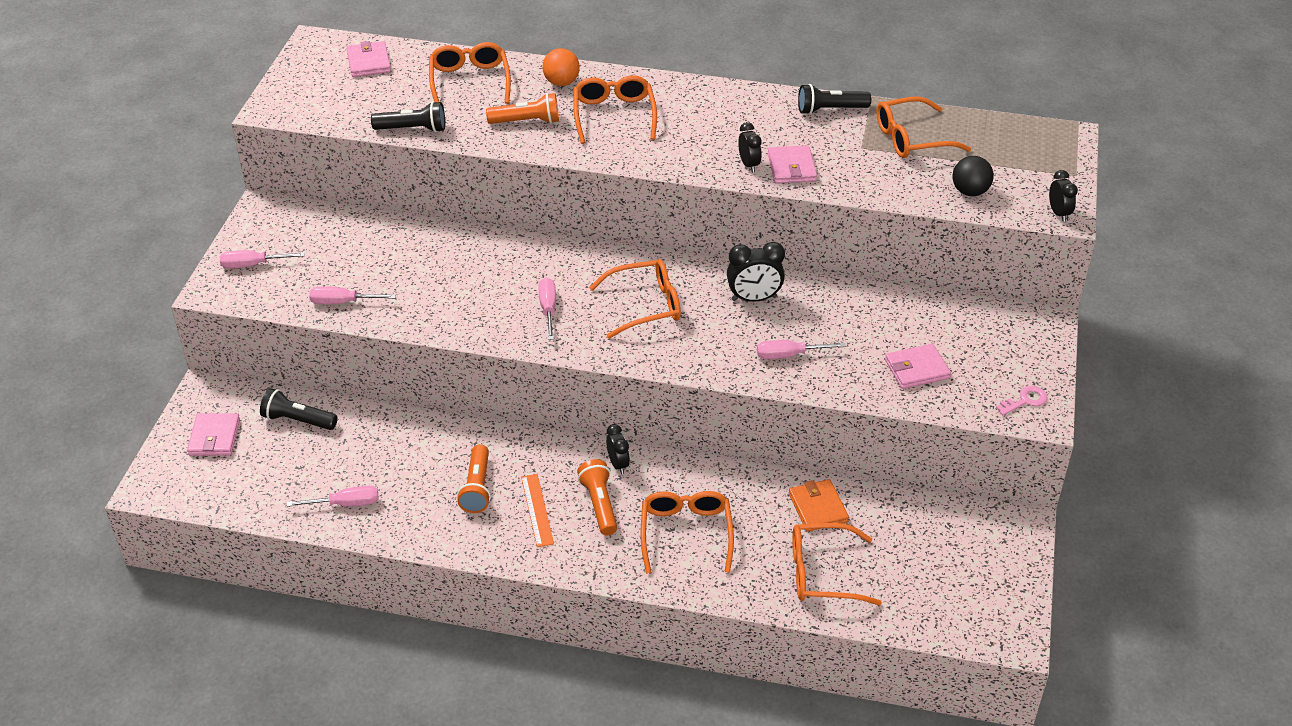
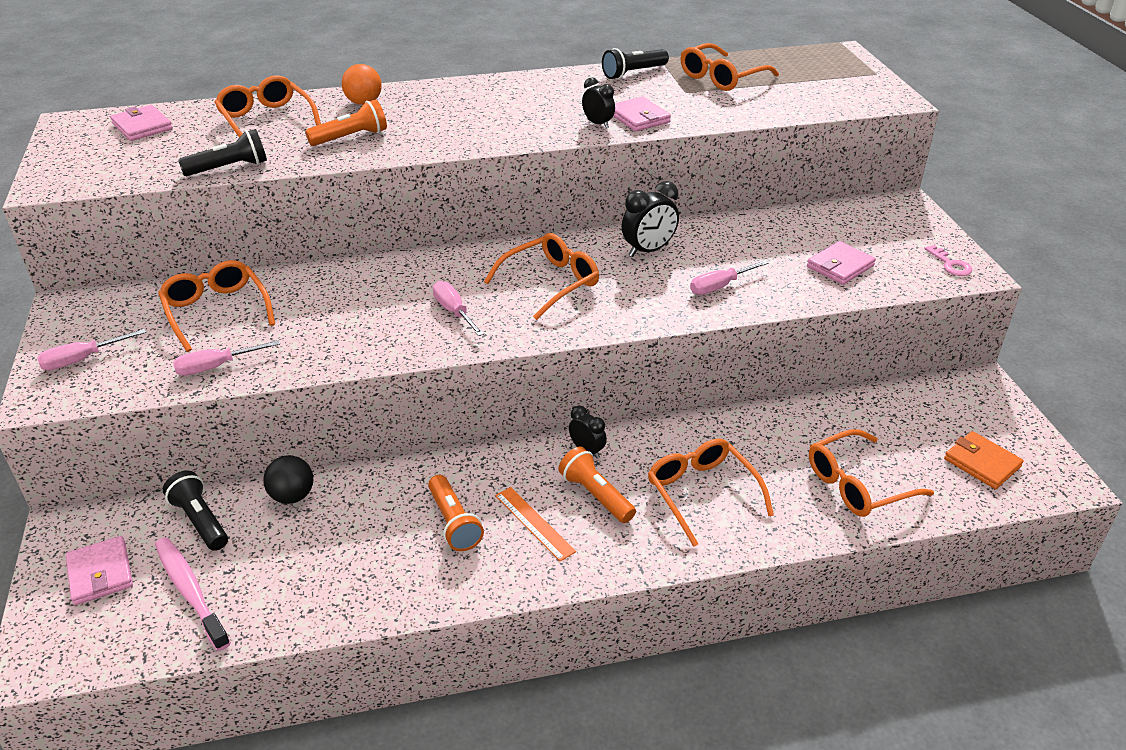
camera: 25 degrees left, 5 degrees down
black flashlight [260,388,338,430] -> black flashlight turned 60 degrees clockwise [163,471,228,551]
pink screwdriver [287,486,378,507] -> none
orange glasses [574,75,657,144] -> orange glasses moved to [158,260,275,352]
orange wallet [789,479,849,532] -> orange wallet moved to [944,431,1024,489]
black ball [952,156,994,196] -> black ball moved to [263,455,313,504]
pink key [996,386,1048,416] -> pink key turned 120 degrees clockwise [924,245,972,276]
black clock [1049,170,1078,222] -> none
none -> pink toothbrush [155,537,231,651]

